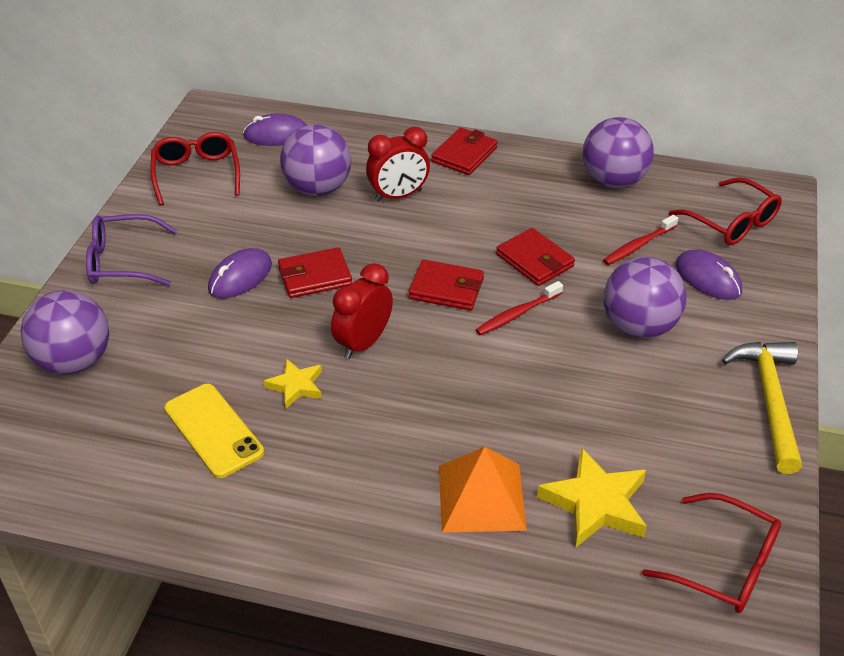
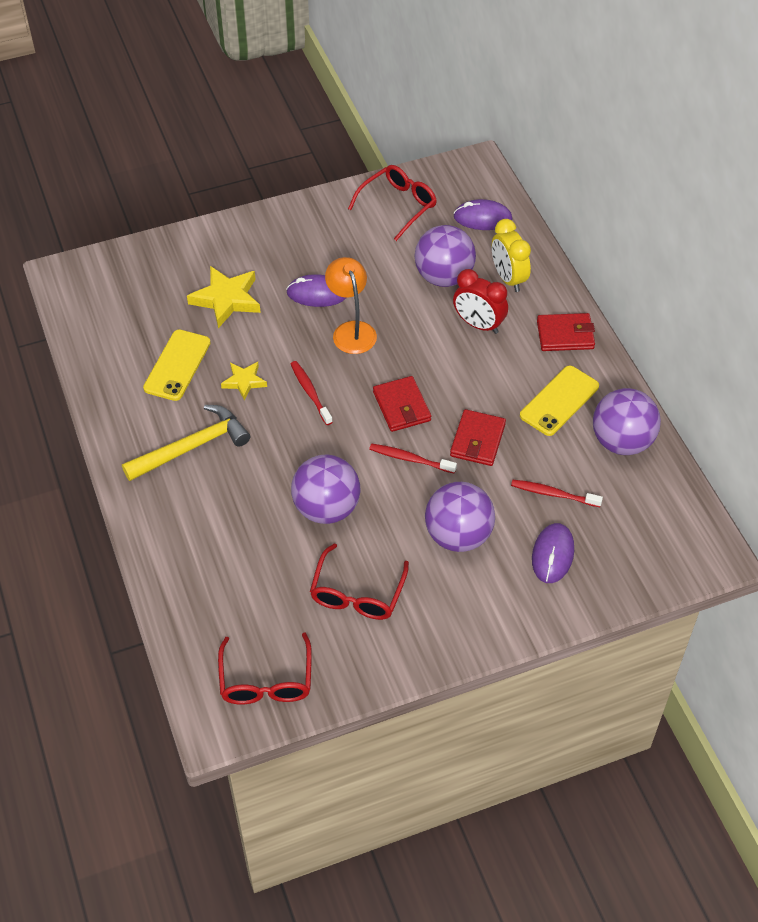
camera: 55 degrees right, 10 degrees up
purple ball [21,290,109,375] -> purple ball moved to [291,455,360,524]
purple glasses [86,214,177,286] -> none
purple mouse [243,113,307,146] -> purple mouse turned 45 degrees counterclockwise [453,199,512,230]
red wallet [278,247,352,298] -> orange lamp [325,257,377,354]
red clock [331,263,393,359] -> red toothbrush [291,361,333,425]
orange pyramid [439,447,527,532] -> none
yellow star [537,447,647,548] -> yellow star moved to [187,266,261,328]
red glasses [669,177,782,245] -> red glasses moved to [310,543,409,620]
yellow hammer [722,342,802,474] -> yellow hammer moved to [122,405,250,481]
none -> yellow clock [492,219,531,292]
none -> yellow phone [520,366,599,436]

